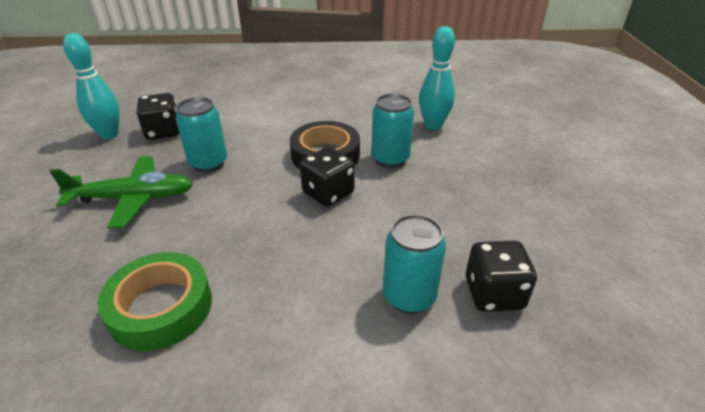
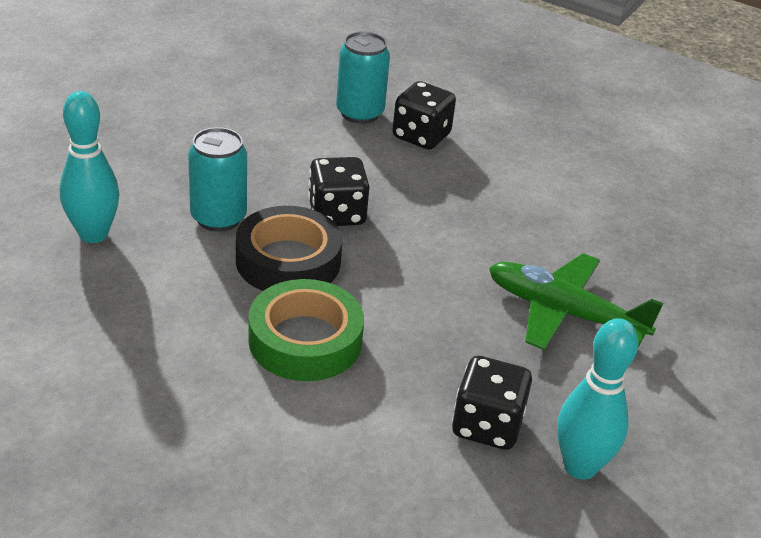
camera: 150 degrees left, 0 degrees up
green tape [98,252,212,351] -> green tape moved to [248,279,364,381]
turquoise can [176,97,227,172] -> none
black dice [466,241,537,312] -> black dice moved to [393,81,456,150]

